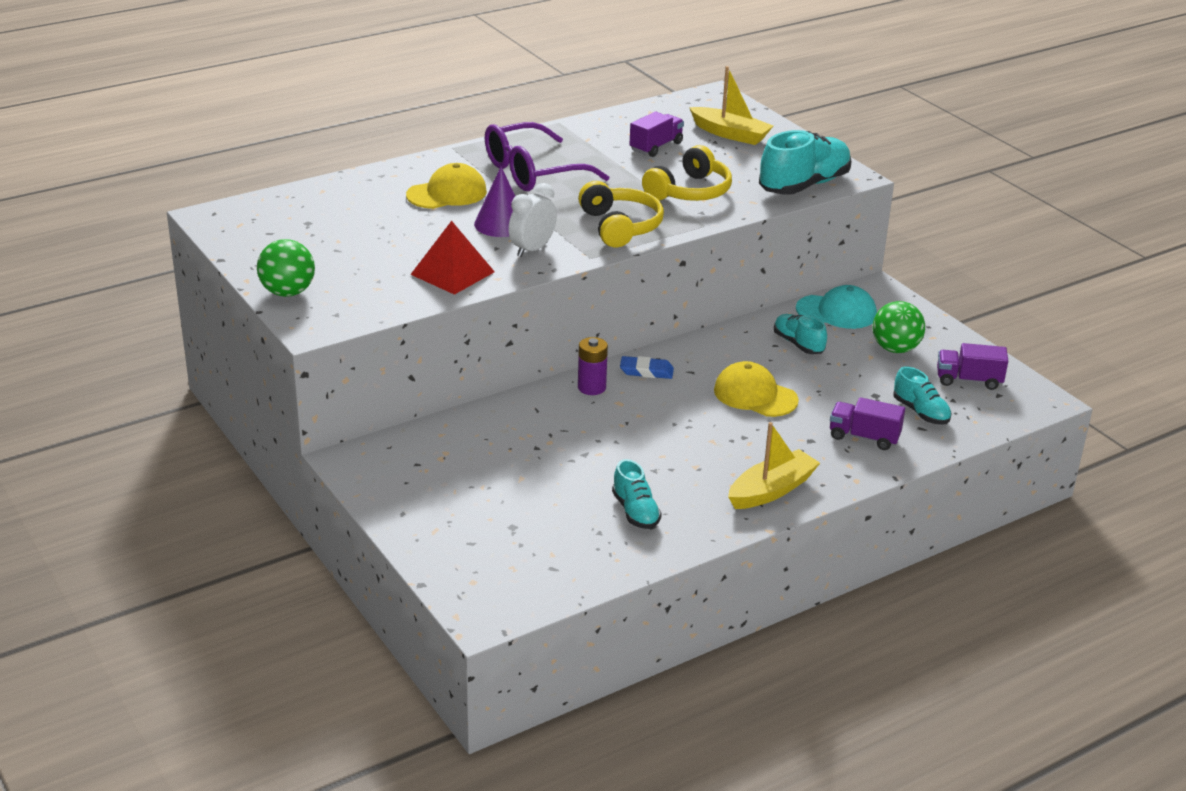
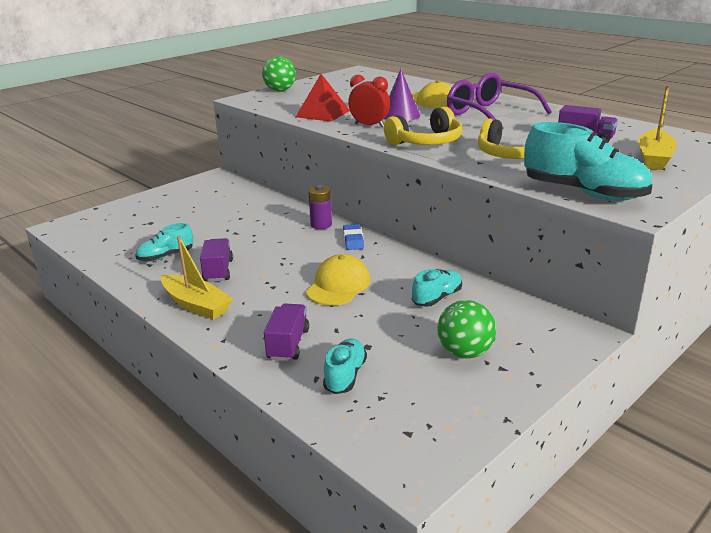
camera: 80 degrees right, 5 degrees down
white clock [508,183,557,257] -> red clock [348,75,390,127]
turquoise cap [796,285,877,329] -> none
turquoise shoe [893,366,952,425] -> turquoise shoe turned 150 degrees clockwise [323,338,367,394]
purple truck [937,343,1008,390] -> purple truck moved to [200,238,233,282]

